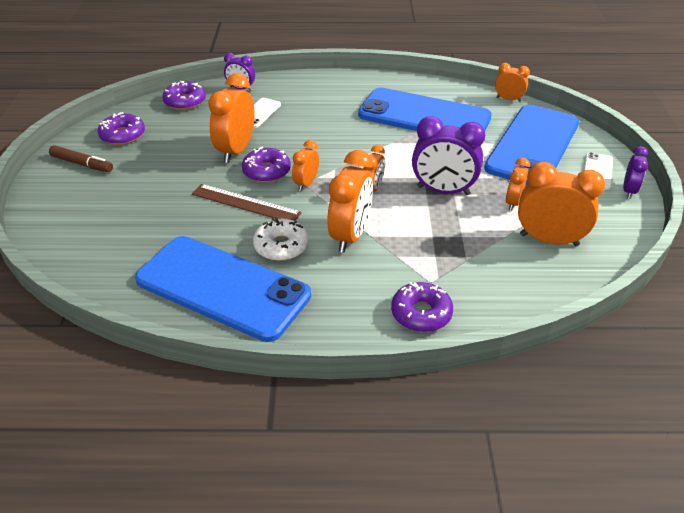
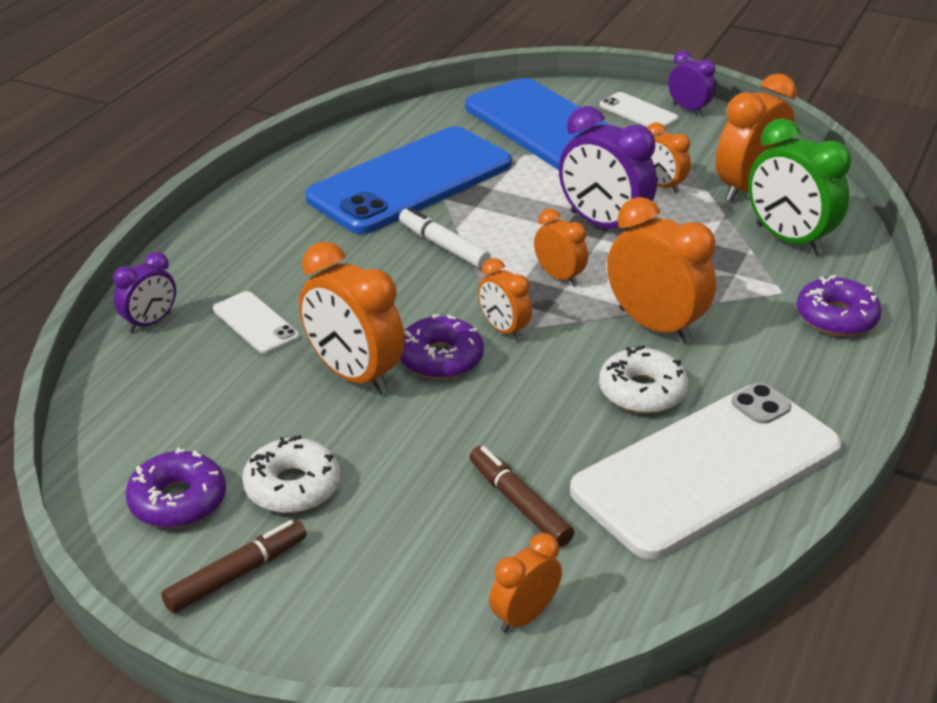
camera: 65 degrees left, 5 degrees down
blue phone [135,236,311,342] -> white phone [570,383,842,560]
purple donut [162,81,206,110] -> none
brown ruler [192,184,302,221] -> none
purple clock [412,116,485,195] -> purple clock turned 90 degrees clockwise [559,106,657,230]
orange clock [495,63,530,102] -> orange clock moved to [489,533,562,633]
none -> white donut [242,435,340,513]
none -> white marker [399,207,490,268]
none -> brown marker [470,446,574,547]
none -> green clock [748,118,851,255]

